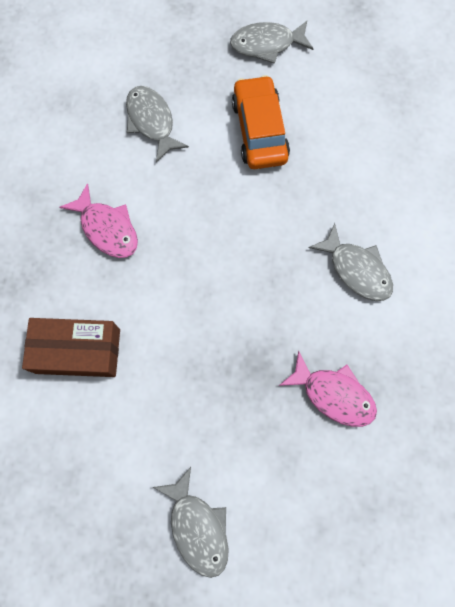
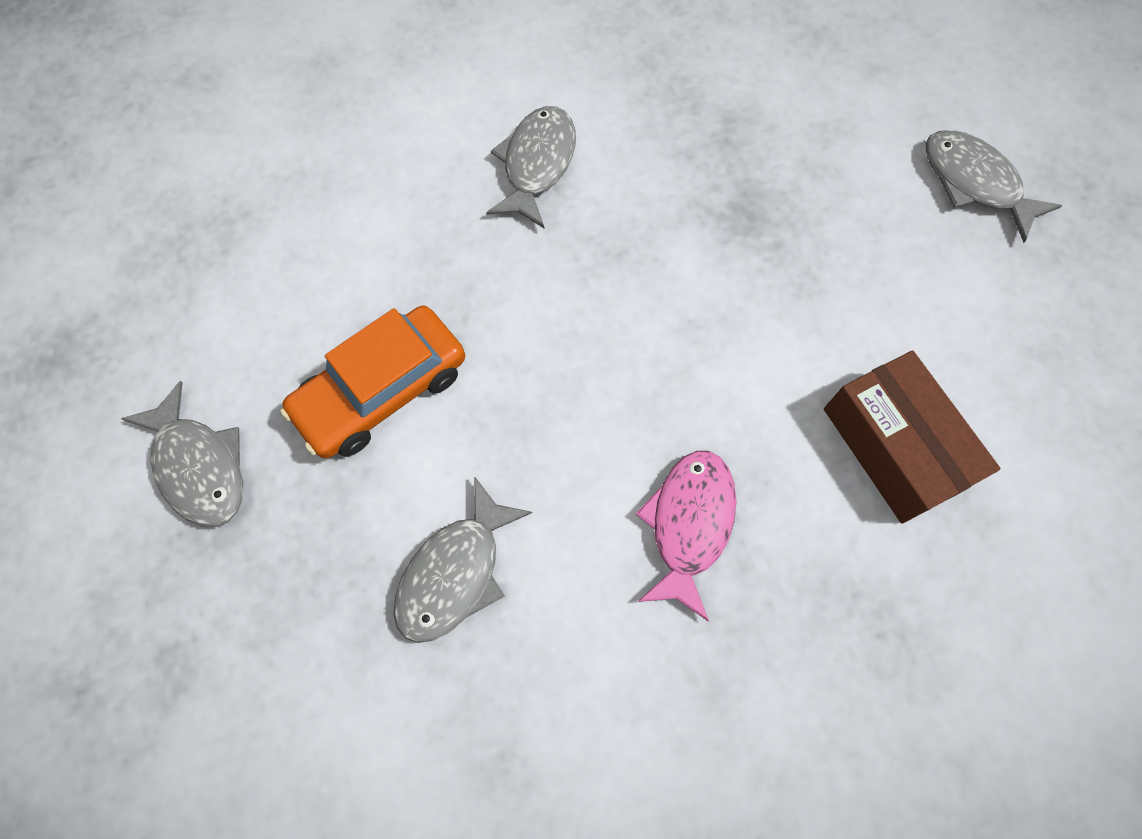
camera: 120 degrees left, 5 degrees down
grey fish [153,467,229,578] -> grey fish turned 75 degrees counterclockwise [926,130,1062,243]
pink fish [279,351,377,427] -> none

